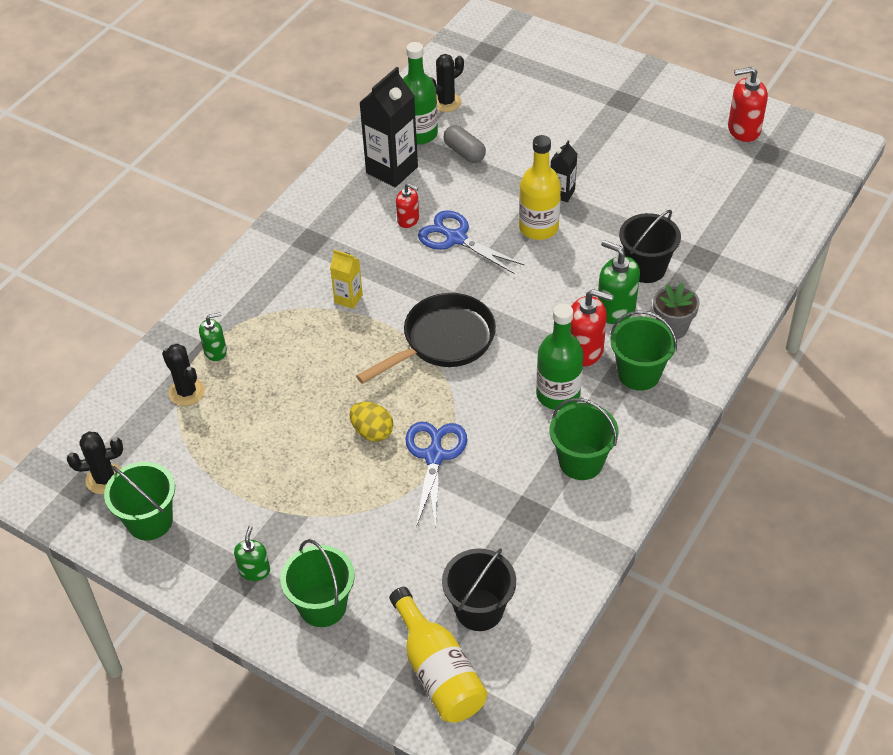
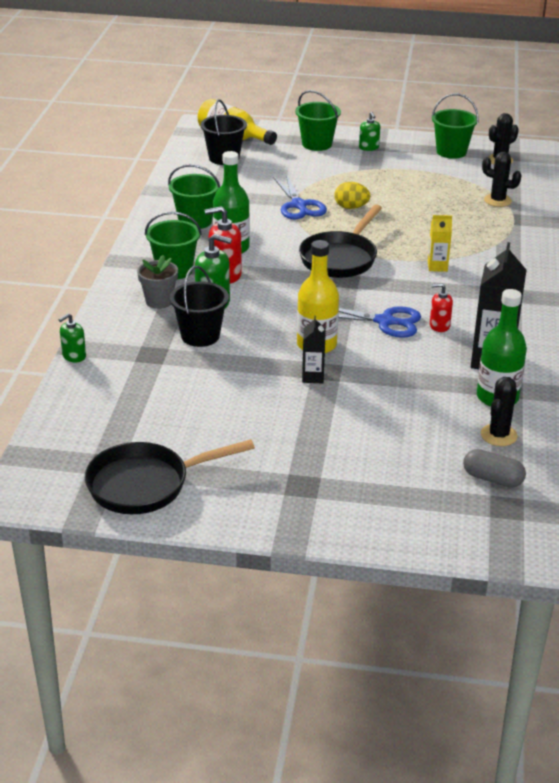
camera: 155 degrees right, 15 degrees down
green soap dispenser [199,312,227,361] -> green soap dispenser moved to [58,313,86,362]
grey capsule [444,125,486,163] -> grey capsule moved to [463,449,526,488]
red soap dispenser [728,67,768,142] -> black pan [85,439,255,514]

